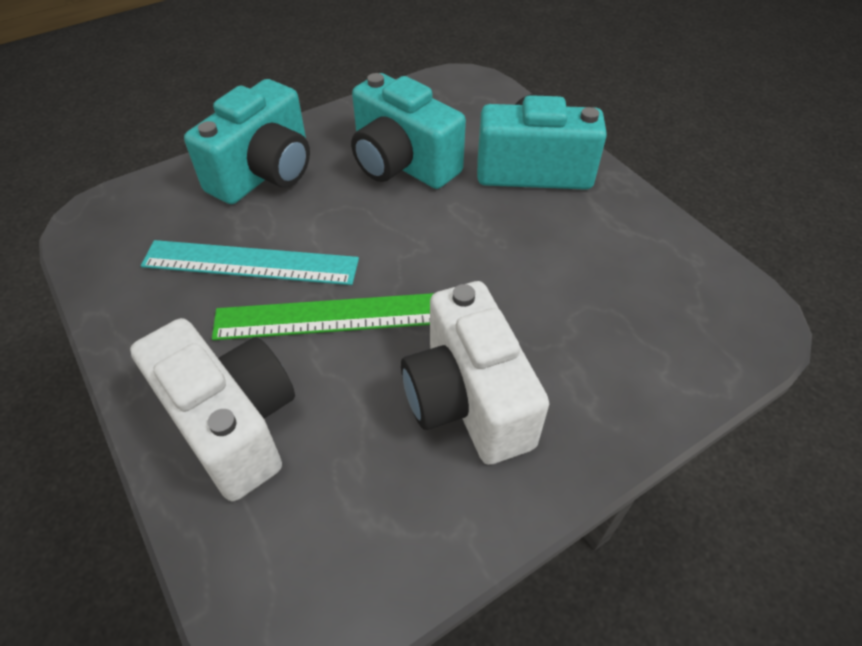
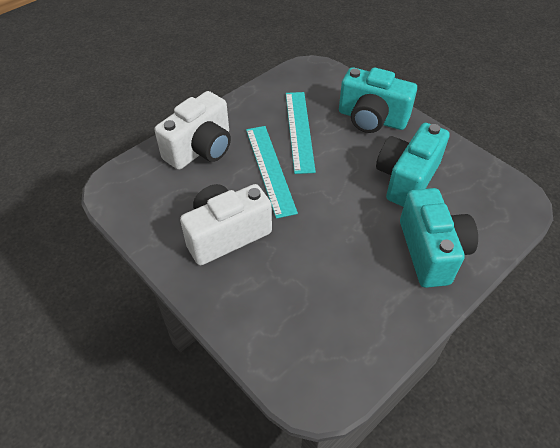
camera: 80 degrees right, 0 degrees up
green ruler [212,293,434,340] -> turquoise ruler [246,126,298,219]

